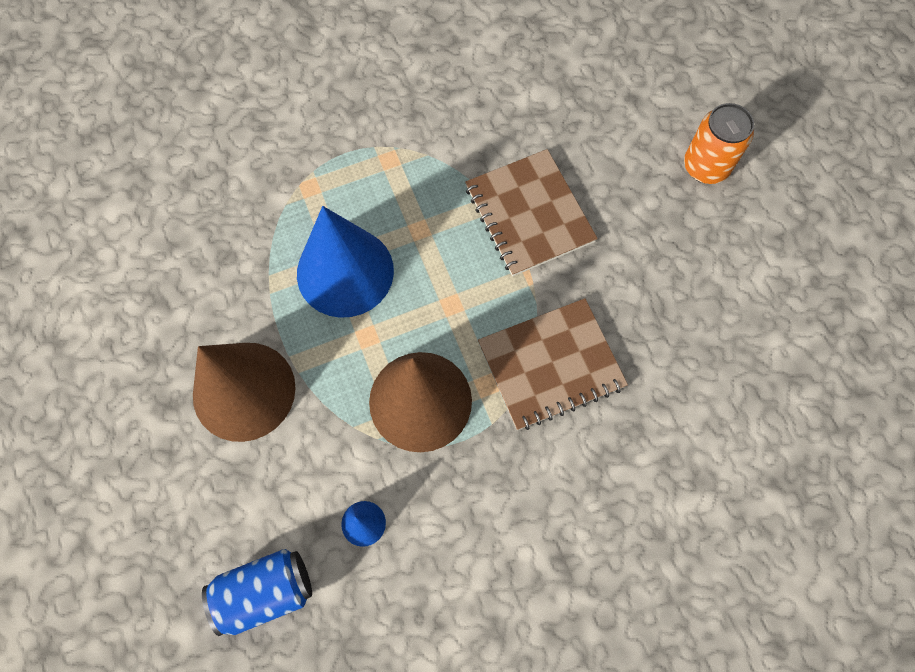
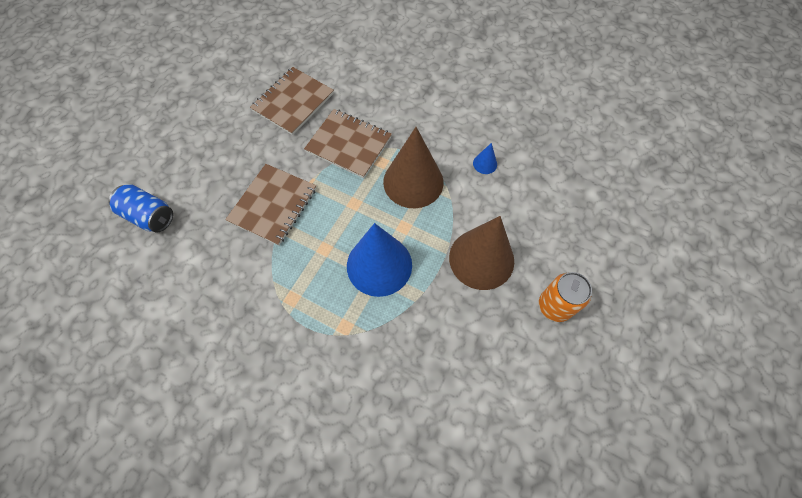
camera: 130 degrees left, 5 degrees down
blue can [202,549,312,636] -> blue can moved to [109,184,173,233]
orange can [684,103,754,184] -> orange can moved to [539,272,592,322]
none -> brown notebook [250,67,334,135]

